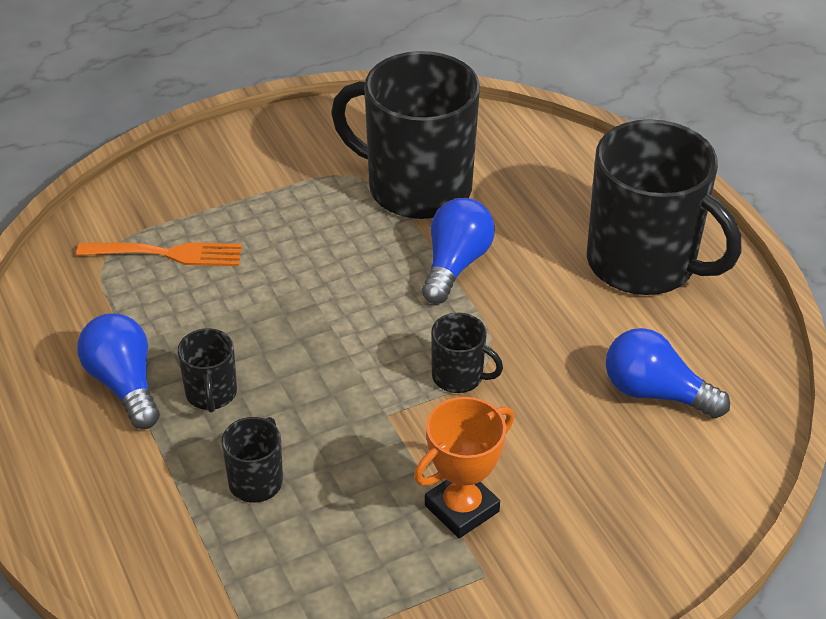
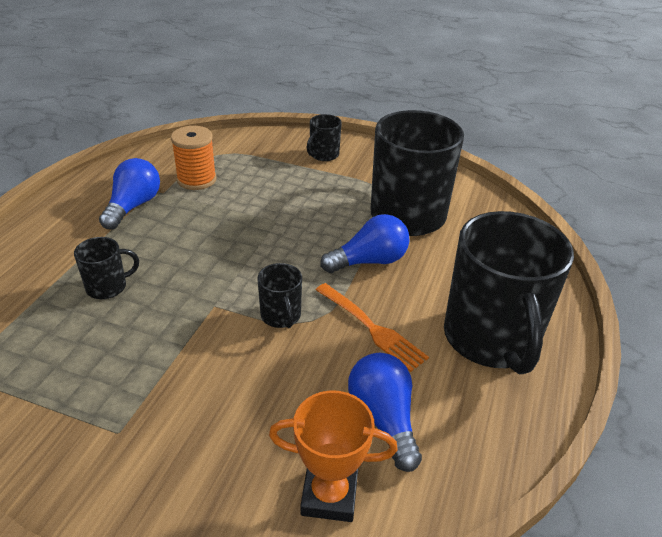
camera: 45 degrees right, 5 degrees down
orange fork [76,242,242,266] -> orange fork moved to [316,283,429,372]
black mug [177,328,237,413] -> black mug moved to [307,114,342,161]
orange trophy [414,397,514,538] -> orange trophy moved to [269,390,397,522]
none -> orange spool [171,126,216,190]

